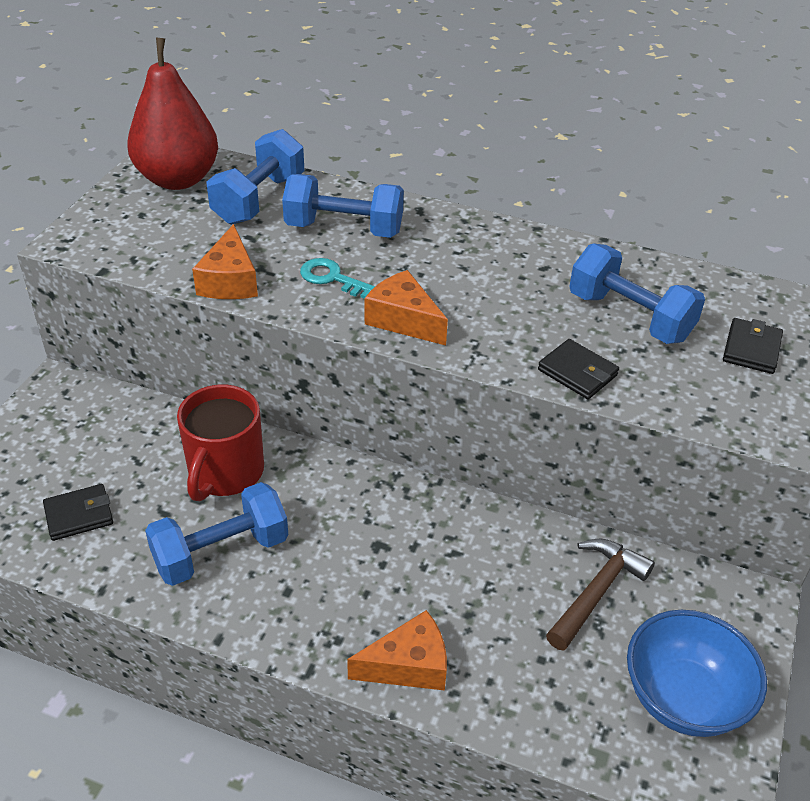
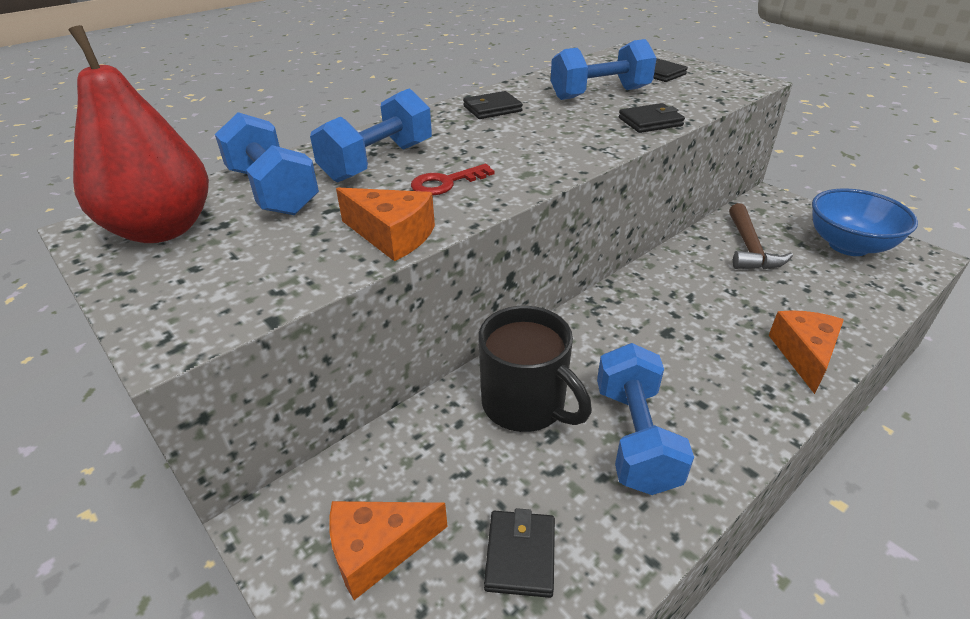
camera: 60 degrees left, 5 degrees down
red mug [177,385,264,501] -> black mug [478,306,592,432]
turquoise key [300,258,375,299] -> red key [411,164,494,196]
orange cheese [365,270,448,346] -> orange cheese moved to [329,501,448,600]
brown hammer [546,539,655,651] -> brown hammer turned 150 degrees counterclockwise [729,203,793,269]
none -> black wallet [463,91,523,119]

